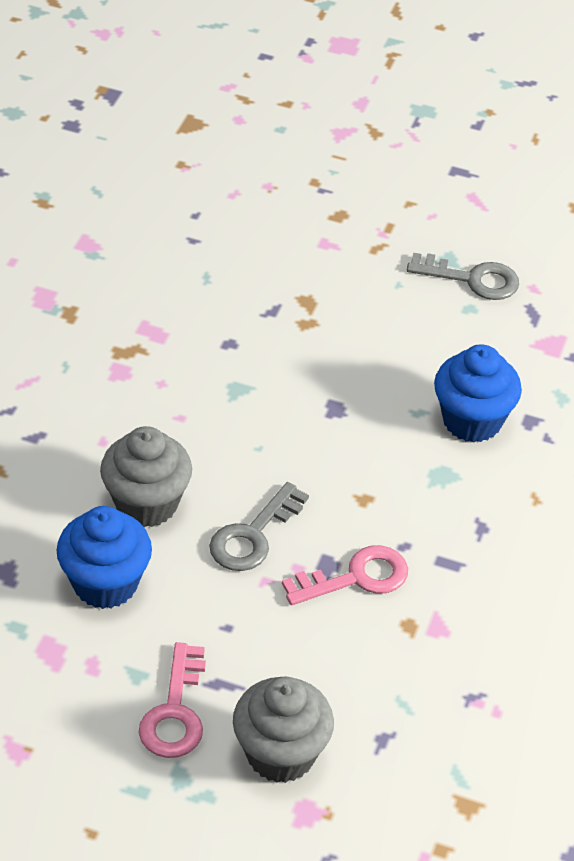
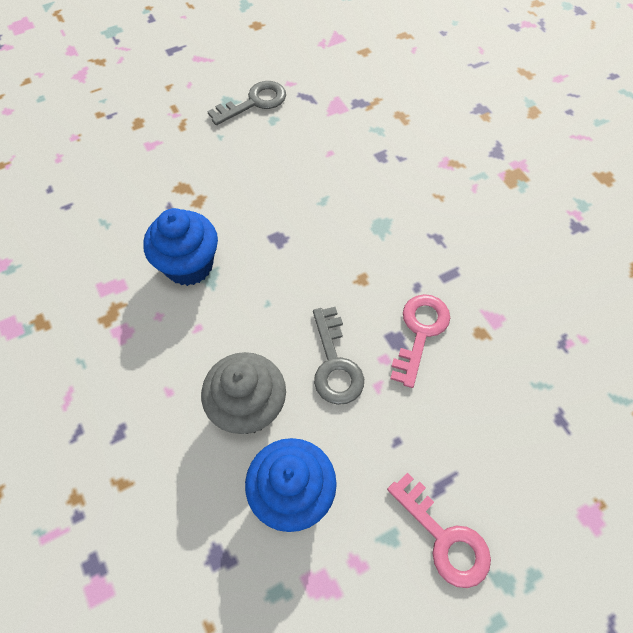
camera: 45 degrees left, 15 degrees up
grey cupcake [233,677,334,783] -> none
blue cupcake [434,344,522,443] -> blue cupcake moved to [143,208,218,286]

